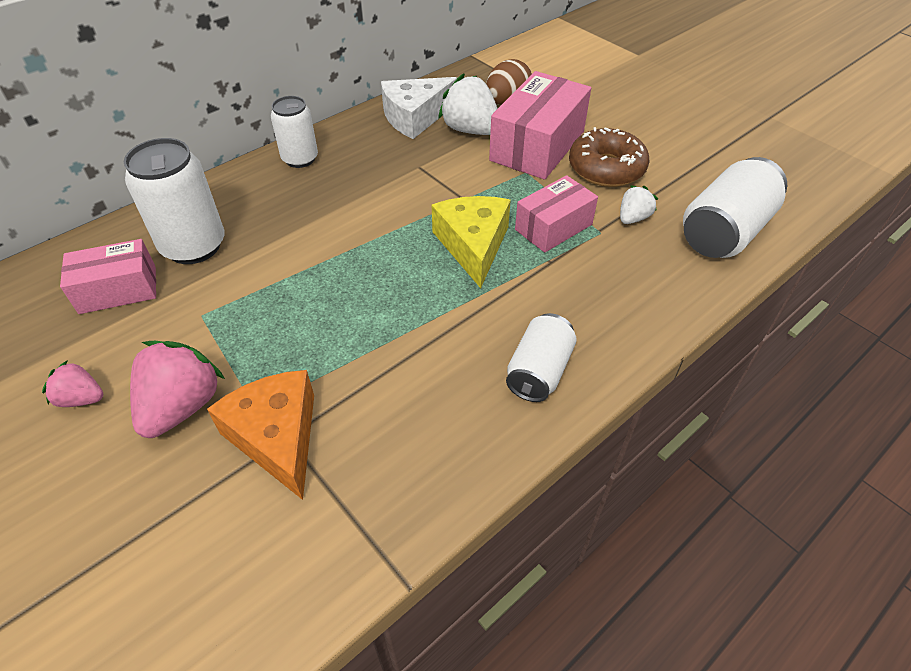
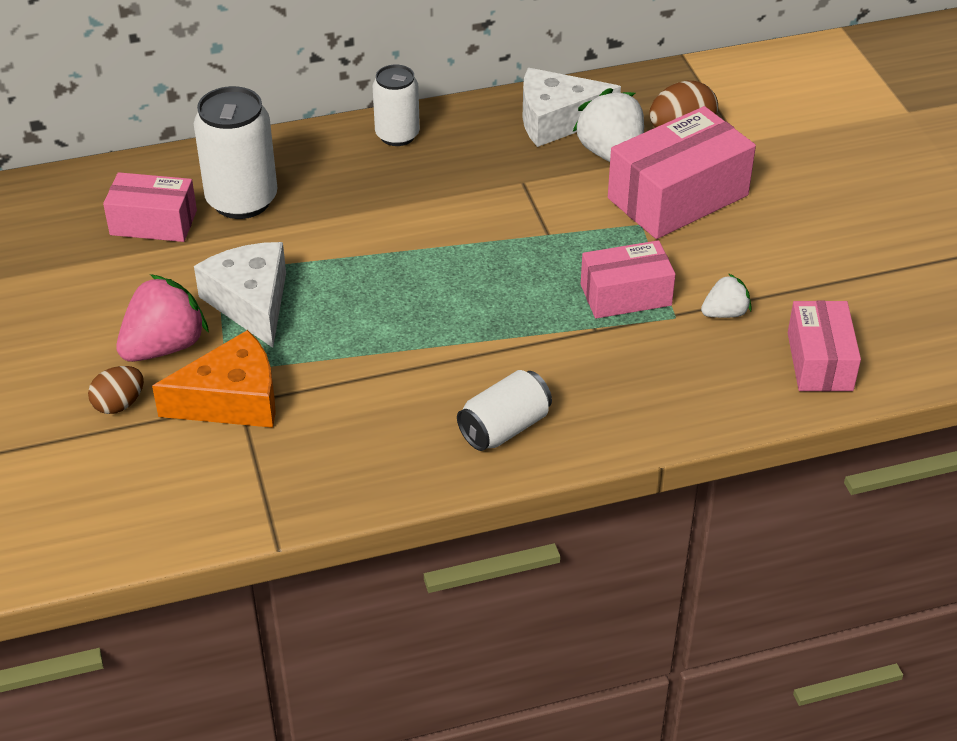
camera: 25 degrees right, 5 degrees down
pink strawberry [42,360,103,407] -> none
orange cheese [207,370,314,500] -> orange cheese turned 75 degrees clockwise [152,330,276,428]
yellow cheese [432,196,511,288] -> none
brown donut [569,127,649,187] -> none
white can [683,157,787,258] -> pink box [788,300,861,392]
none -> brown egg [88,366,144,414]
none -> white cheese [194,242,286,348]

